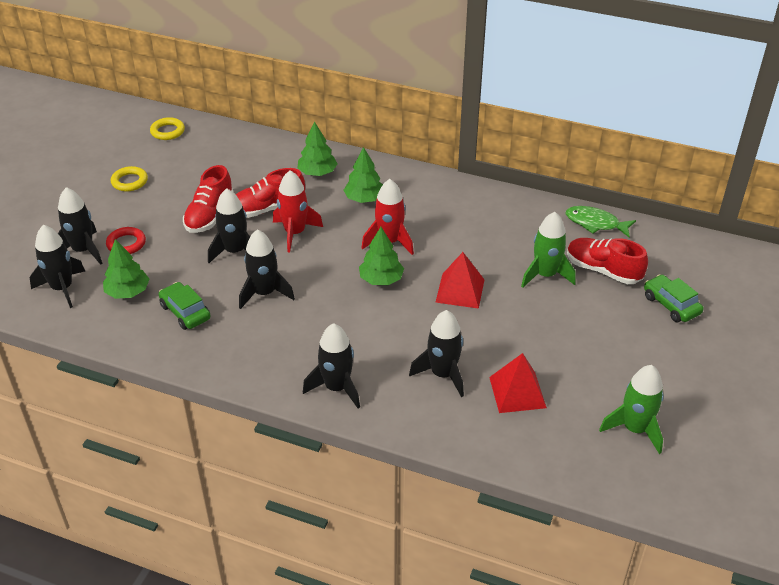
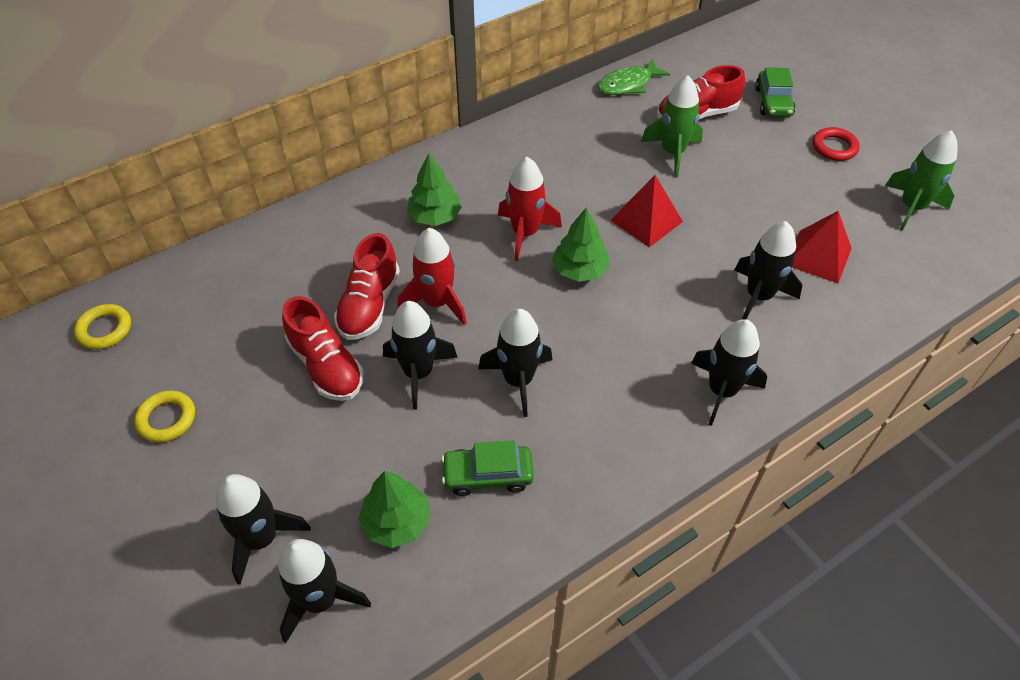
camera: 55 degrees left, 10 degrees up
red ring [106,227,146,254] -> red ring moved to [813,127,860,161]
green tree [298,121,338,176] -> none
green car [644,274,704,323] -> green car turned 90 degrees counterclockwise [755,68,795,117]

